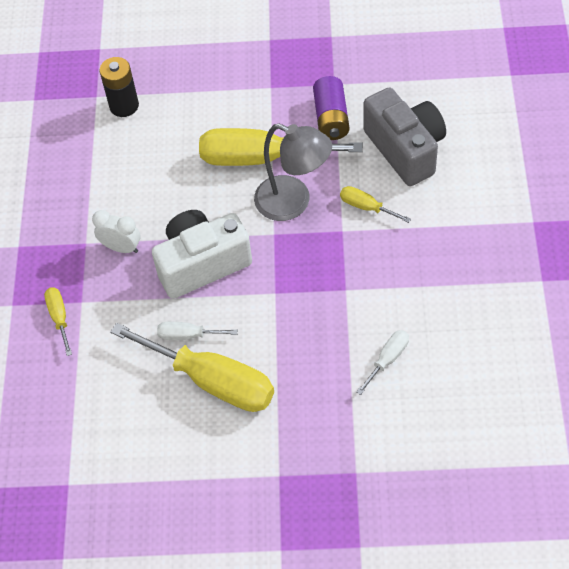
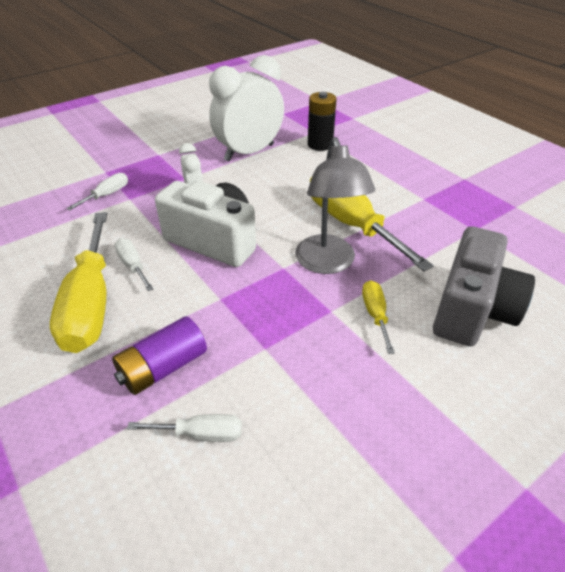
camera: 50 degrees right, 15 degrees down
yellow screwdriver [44,287,72,356] -> white screwdriver [66,173,128,210]
purple battery [313,76,349,140] -> purple battery moved to [112,316,207,395]
none -> white clock [209,55,284,161]

